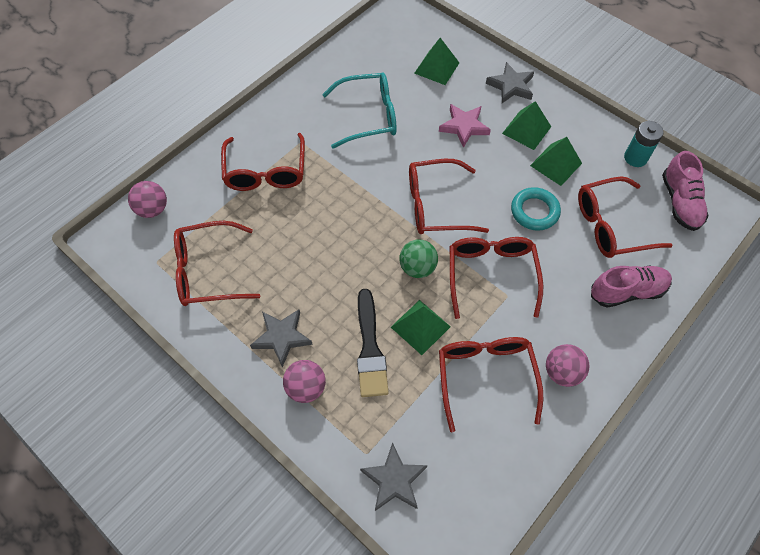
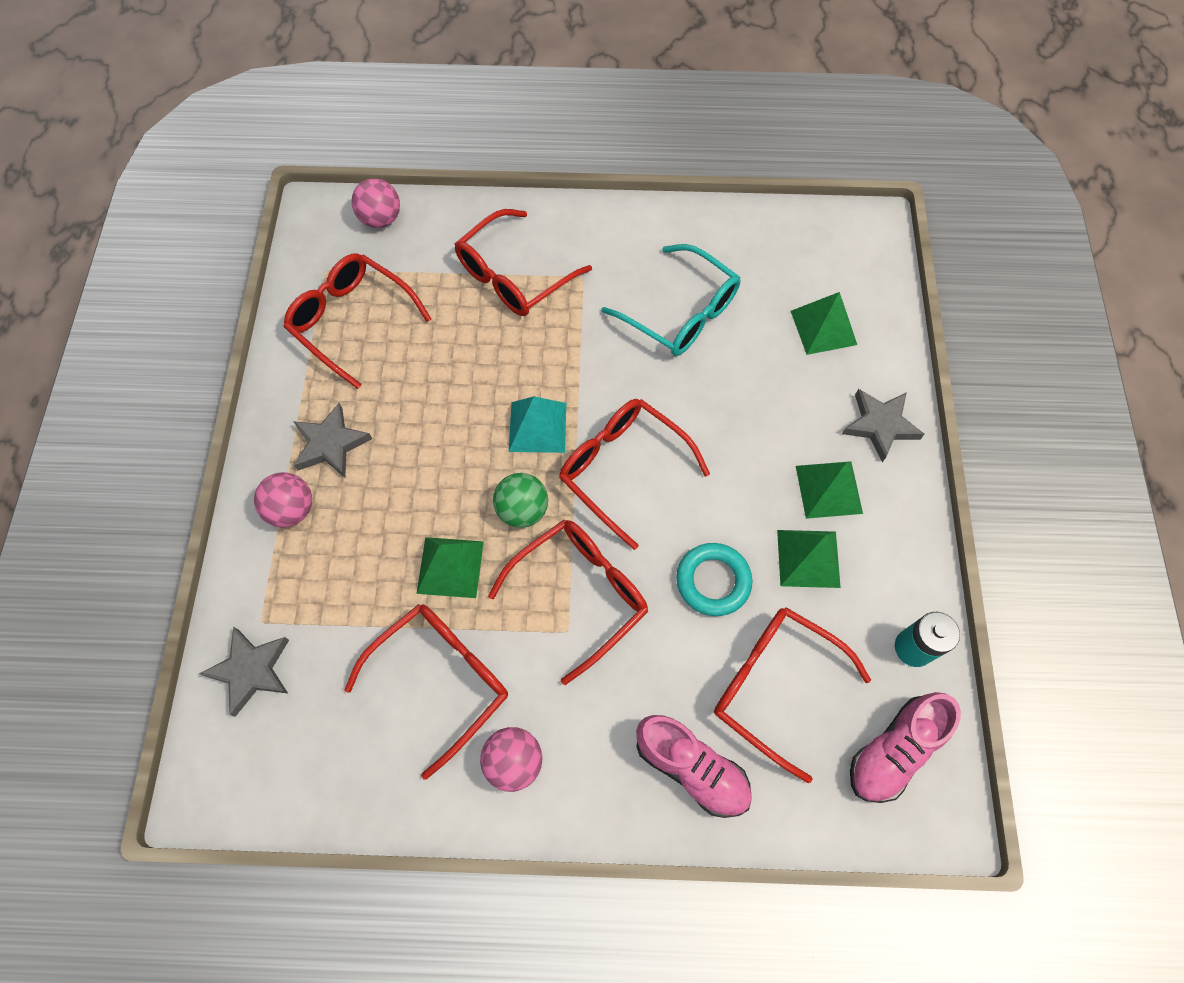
camera: 50 degrees right, 5 degrees up
black brush [357,289,389,397] -> none
pink star [439,104,491,148] -> none
none -> turquoise pyramid [509,396,566,453]

